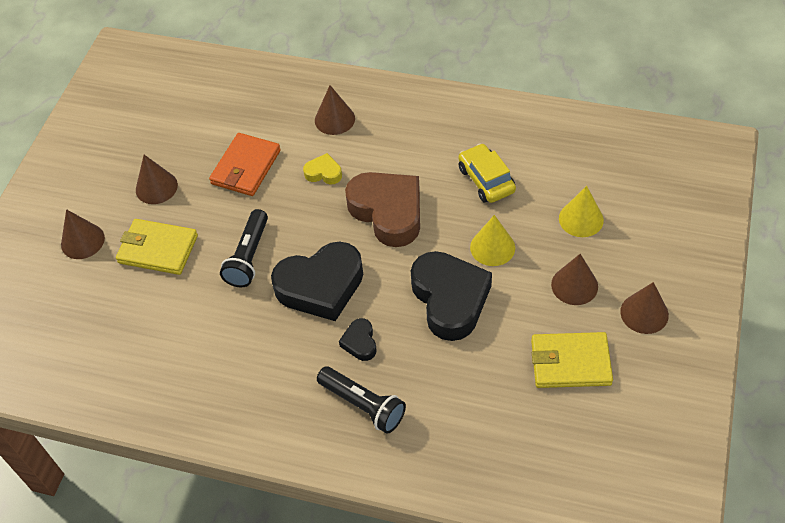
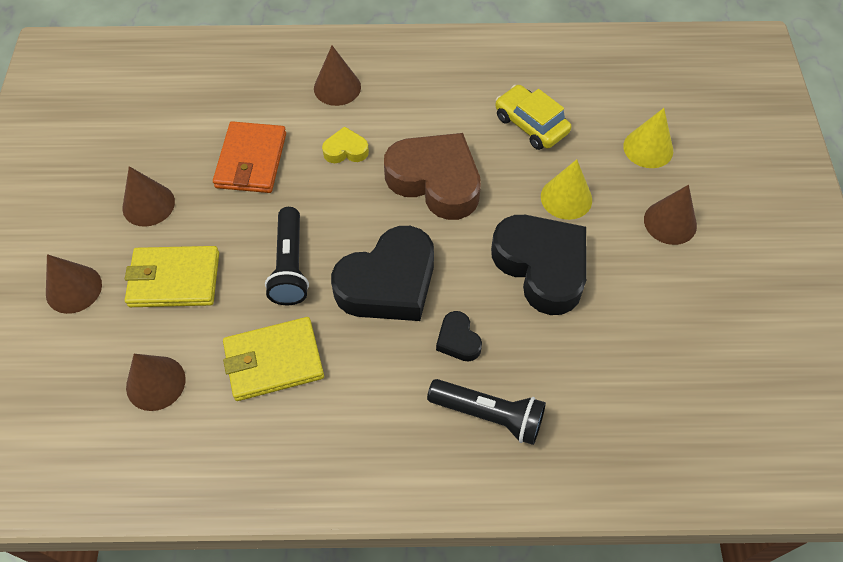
camera: 20 degrees left, 5 degrees up
yellow wallet [531,332,613,388] -> yellow wallet moved to [223,317,324,401]
brown cone [620,282,669,334] -> brown cone moved to [126,354,186,411]

